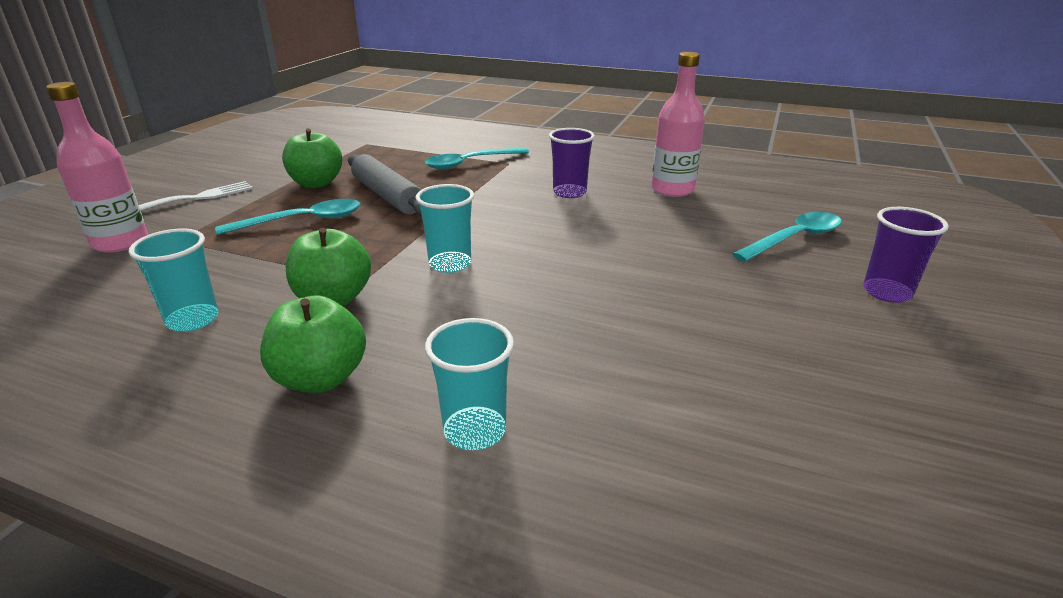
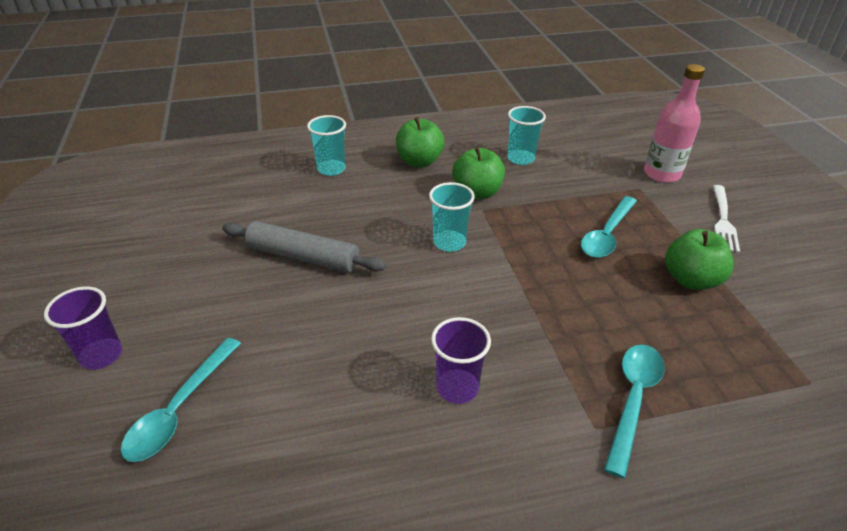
camera: 145 degrees right, 10 degrees up
grey rolling pin [348,154,422,216] -> grey rolling pin moved to [222,221,386,273]
pink bottle [651,52,705,197] -> none

